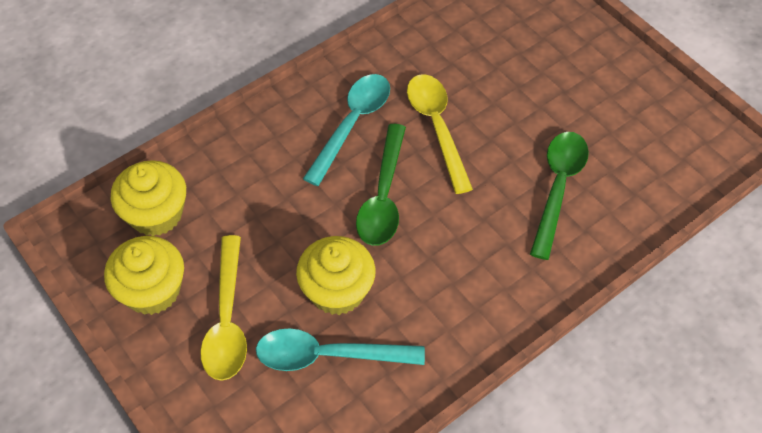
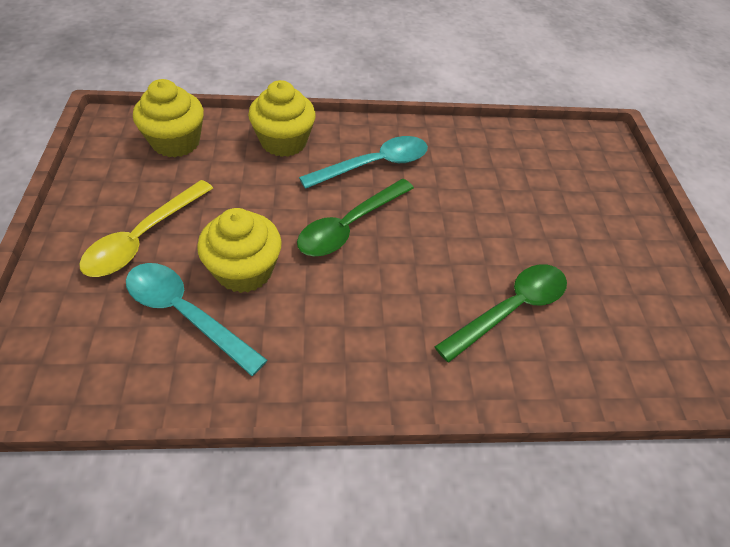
camera: 30 degrees right, 5 degrees down
yellow cupcake [104,236,184,315] -> yellow cupcake moved to [248,80,316,157]
yellow spoon [407,74,473,194] -> none

